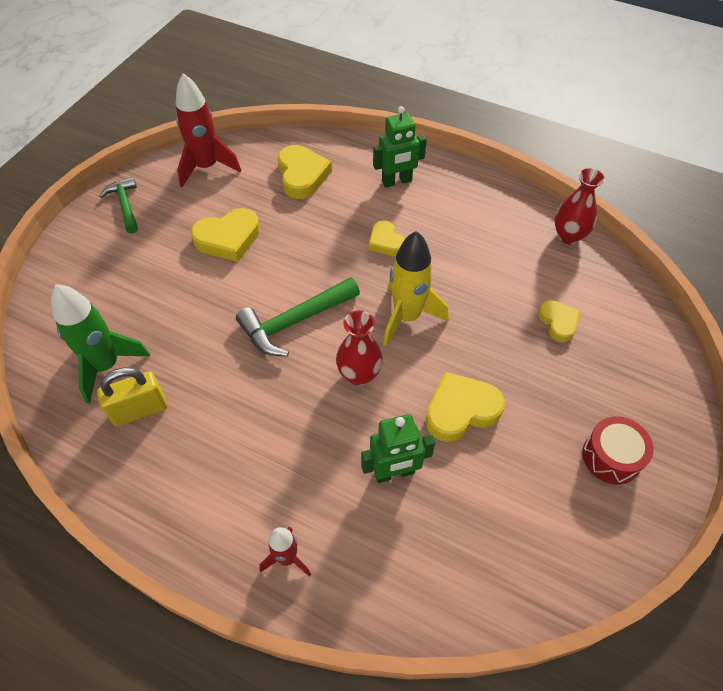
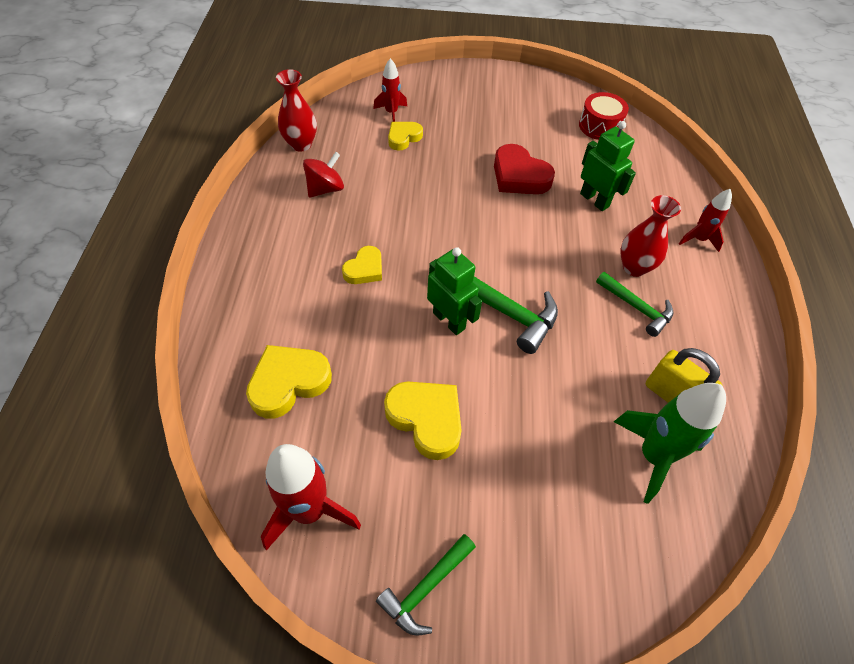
camera: 115 degrees left, 0 degrees up
red vase [336,310,383,386] -> red vase moved to [620,195,681,277]
green robot [373,106,427,188] -> green robot moved to [427,247,482,335]
yellow rocket [383,231,449,346] -> none
yellow heart [425,372,505,442] -> red heart [494,144,555,194]
red drum [582,416,654,485] -> red drum moved to [579,92,629,140]
none -> red spinning top [303,152,344,198]
none -> red rocket [373,58,407,122]
none -> green hammer [596,272,673,337]

